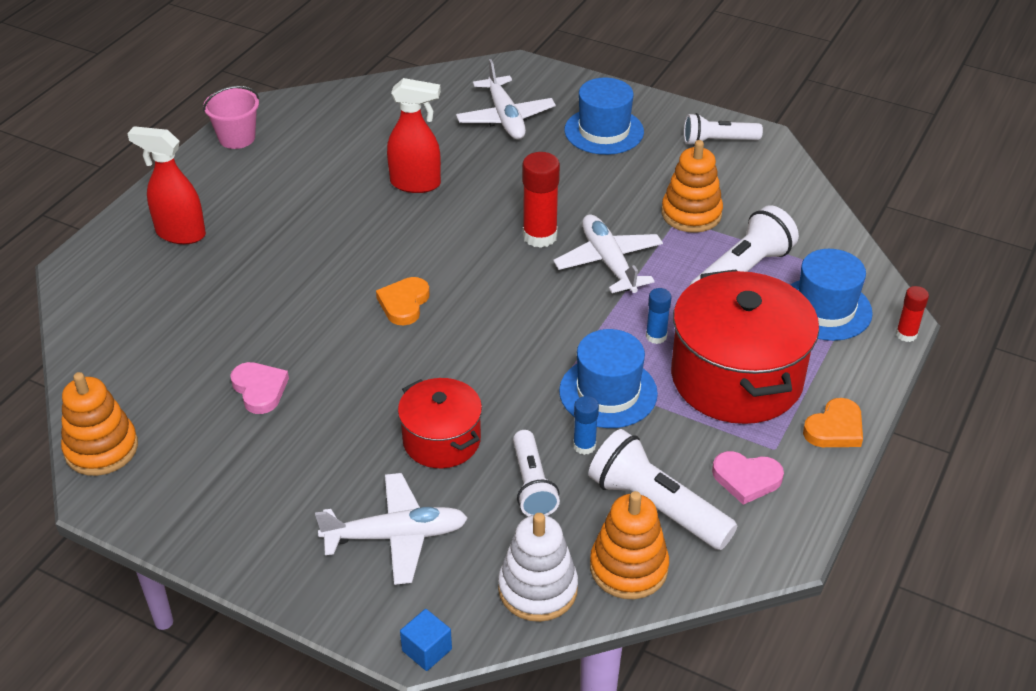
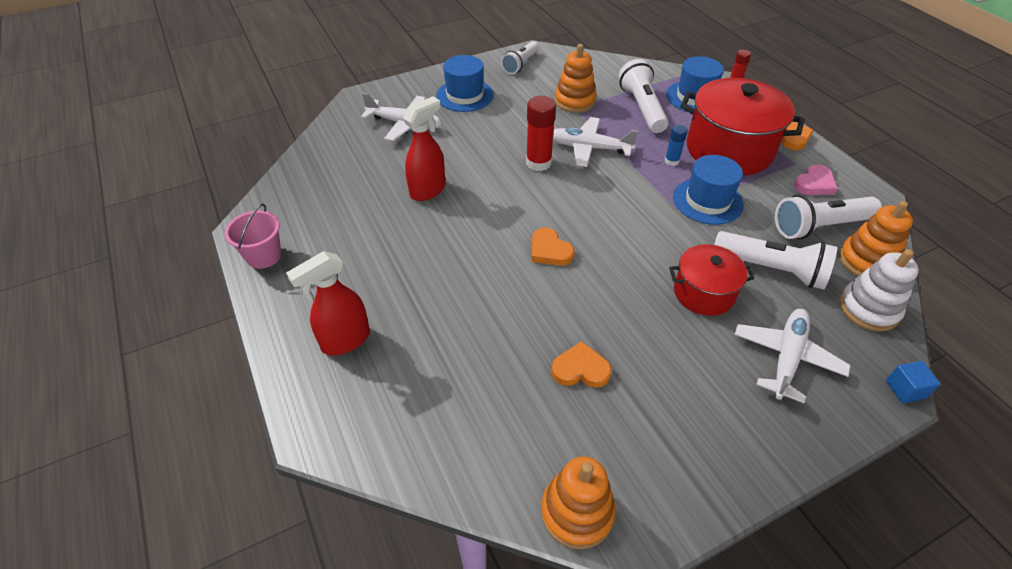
camera: 55 degrees left, 5 degrees up
pink heart [230,362,289,414] -> orange heart [551,341,612,388]
white flashlight [513,430,560,516] -> white flashlight [714,231,837,290], size x1.50
blue glue stick [573,396,599,455] -> none

